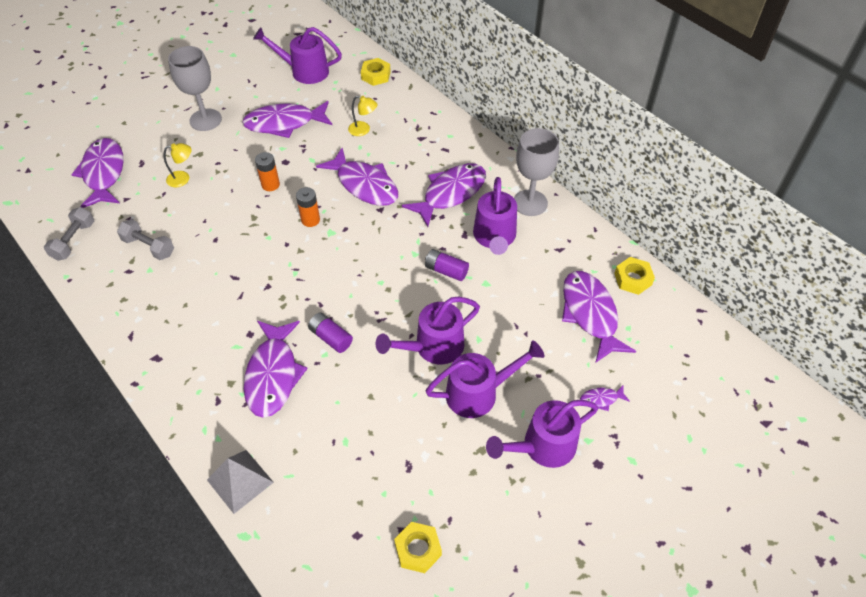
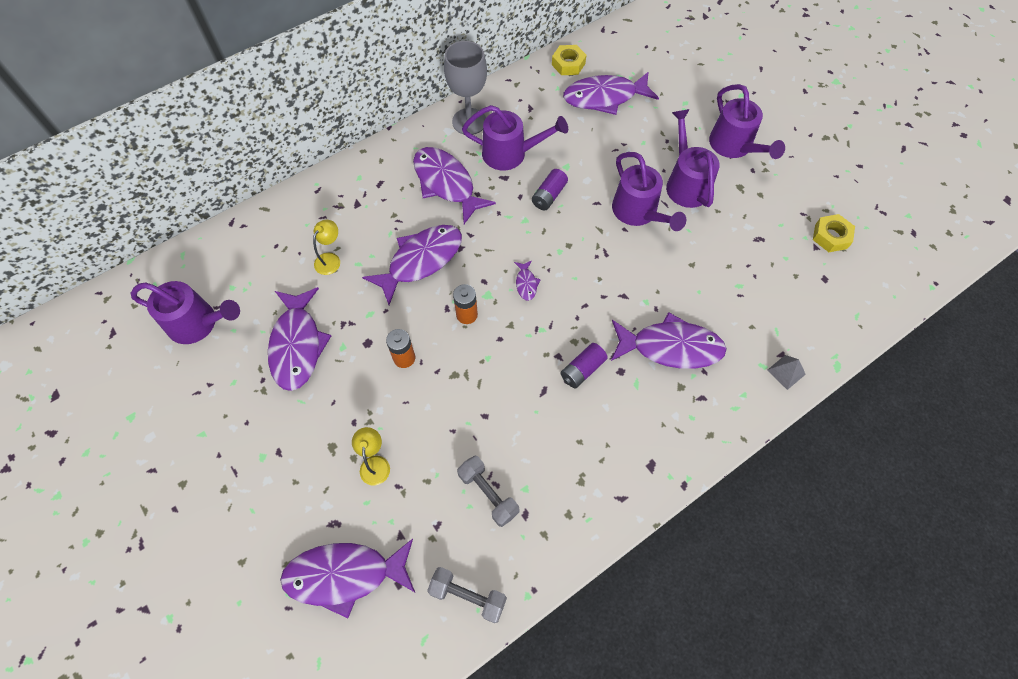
camera: 85 degrees left, 10 degrees up
grey dumbbell [117,219,174,260] -> grey dumbbell turned 75 degrees counterclockwise [457,455,519,527]
grey goblet [168,46,222,131] -> none
grey pyramid [207,450,274,514] -> grey pyramid [767,355,806,390], size x0.60
purple watering can [253,27,342,84] -> purple watering can turned 90 degrees counterclockwise [131,281,240,344]
purple battery [308,312,353,353] -> purple battery moved to [561,343,608,388]
yellow nut [361,58,391,86] -> none
purple fish [580,385,630,411] -> purple fish moved to [514,260,541,301]

